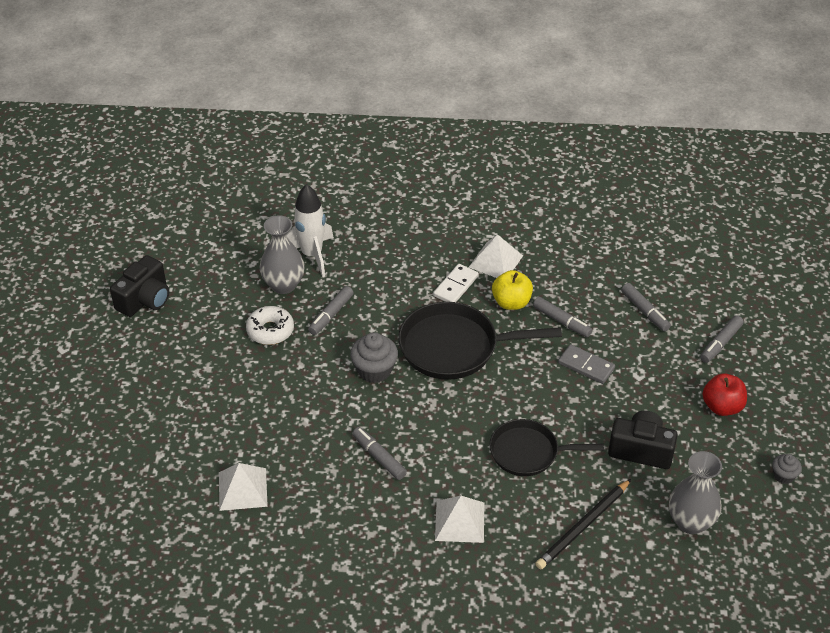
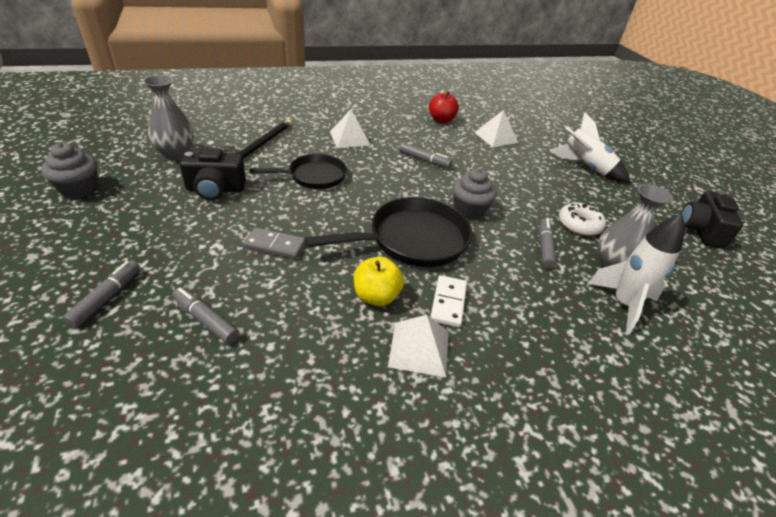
camera: 155 degrees right, 5 degrees down
grey marker [533,297,592,337] -> none
red apple [703,373,747,416] -> red apple moved to [429,91,459,123]
grey cupcake [772,454,802,484] -> grey cupcake [41,143,97,199], size x1.75
none -> white rocket [550,112,631,183]

